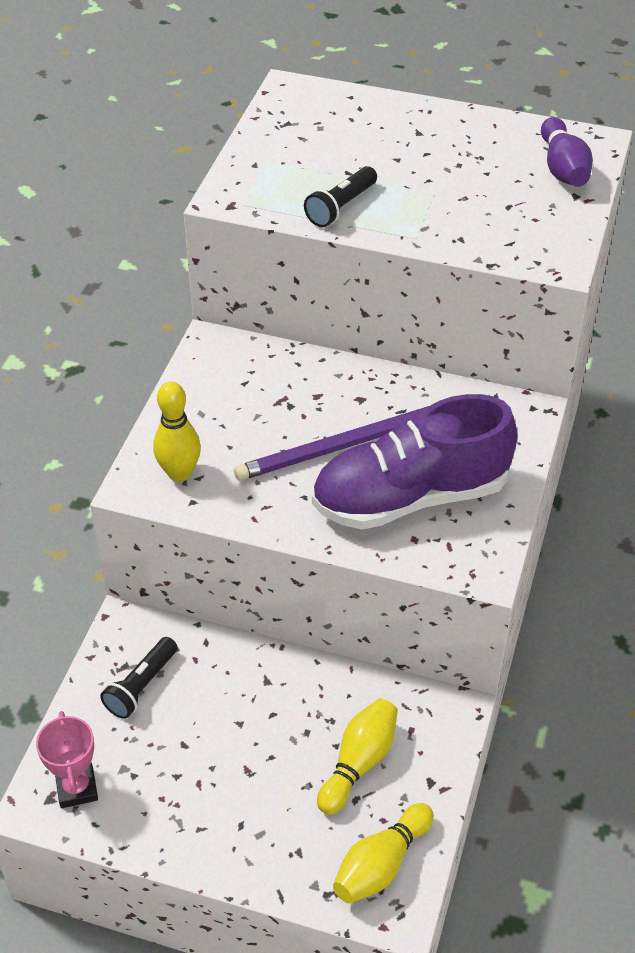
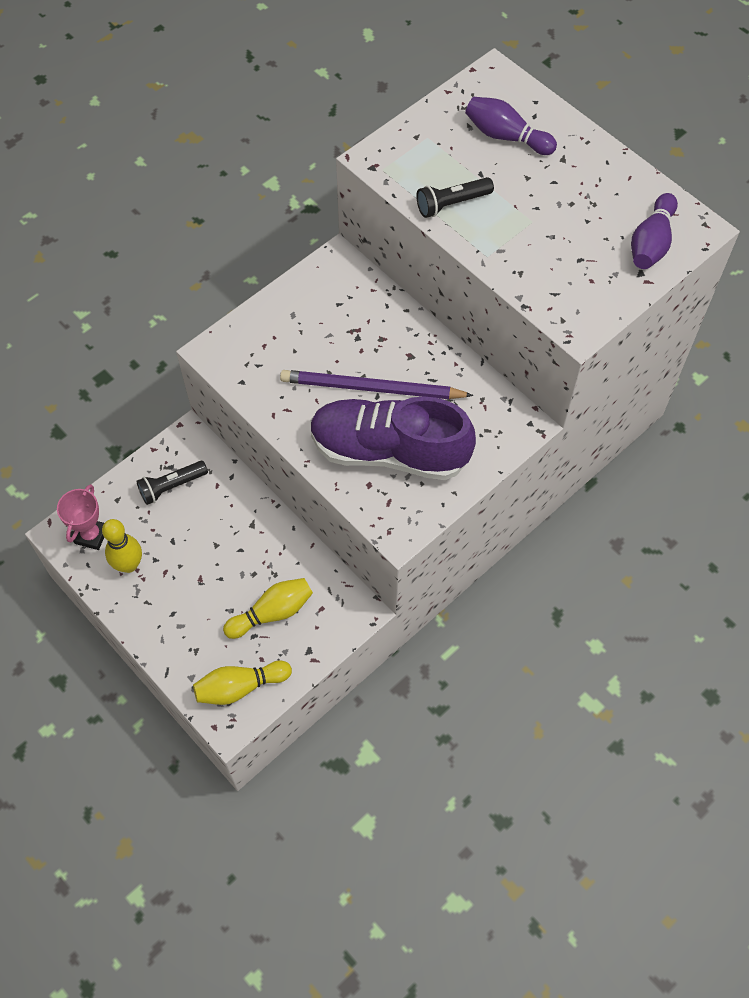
camera: 30 degrees right, 15 degrees up
yellow bowling pin [153,382,201,482] -> yellow bowling pin moved to [102,519,142,573]
none -> purple bowling pin [465,97,557,155]

